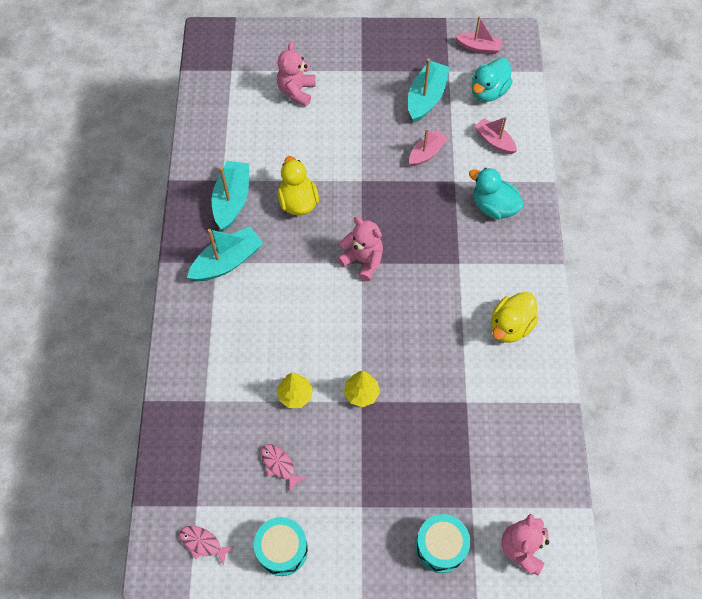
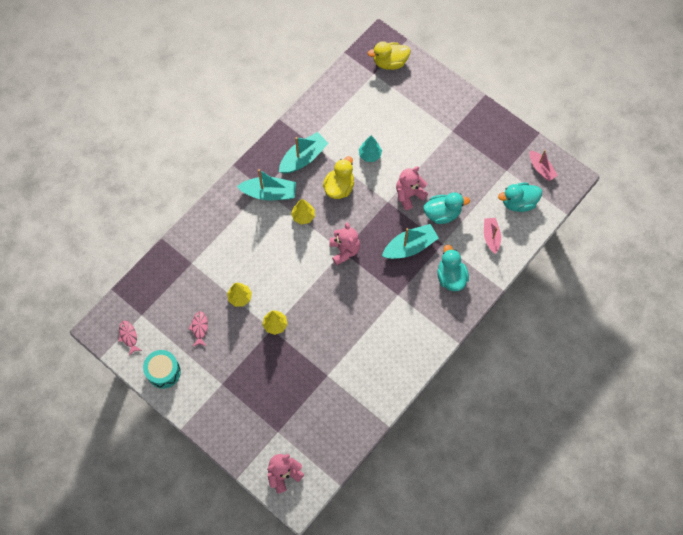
camera: 40 degrees right, 5 degrees up
pink teddy bear [277,42,316,106] -> pink teddy bear moved to [396,166,428,210]
turquoise boat [408,58,450,123] -> turquoise boat moved to [382,224,439,259]
pink boat [409,129,448,166] -> turquoise duck [423,192,470,224]
turquoise drum [415,514,470,573] -> none
yellow duck [491,292,539,343] -> yellow duck moved to [368,41,411,70]
none -> yellow tree [291,199,315,225]
none -> turquoise tree [359,136,382,162]

